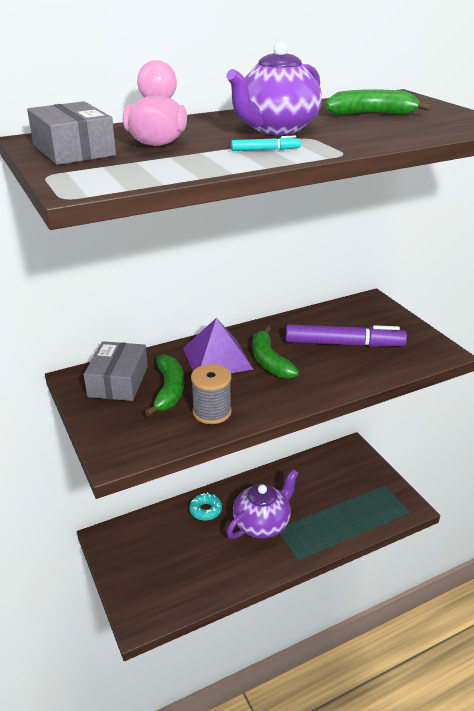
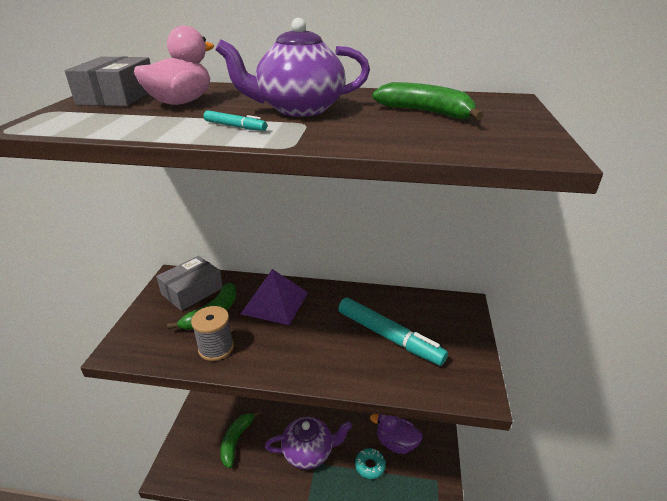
camera: 35 degrees right, 0 degrees up
turquoise donut [189,493,222,521] -> turquoise donut moved to [355,448,386,479]
green banana [253,326,299,379] -> green banana moved to [220,410,261,468]
purple marker [286,324,407,347] -> turquoise marker [338,298,448,366]
none -> purple duck [370,414,423,454]

